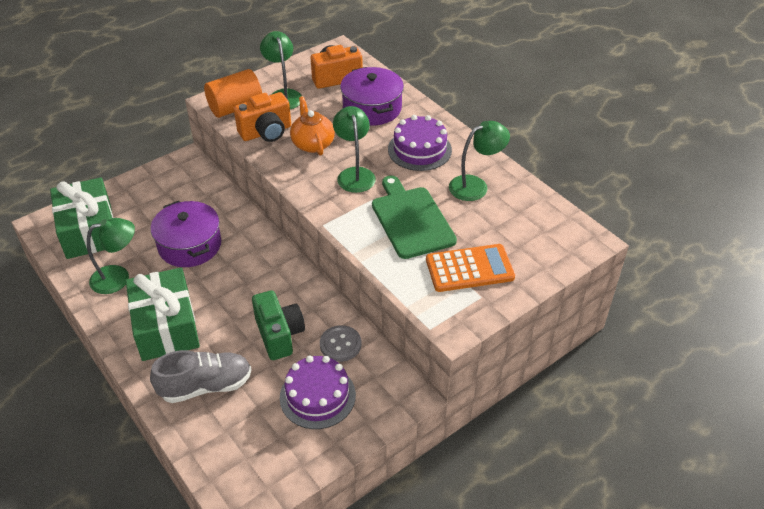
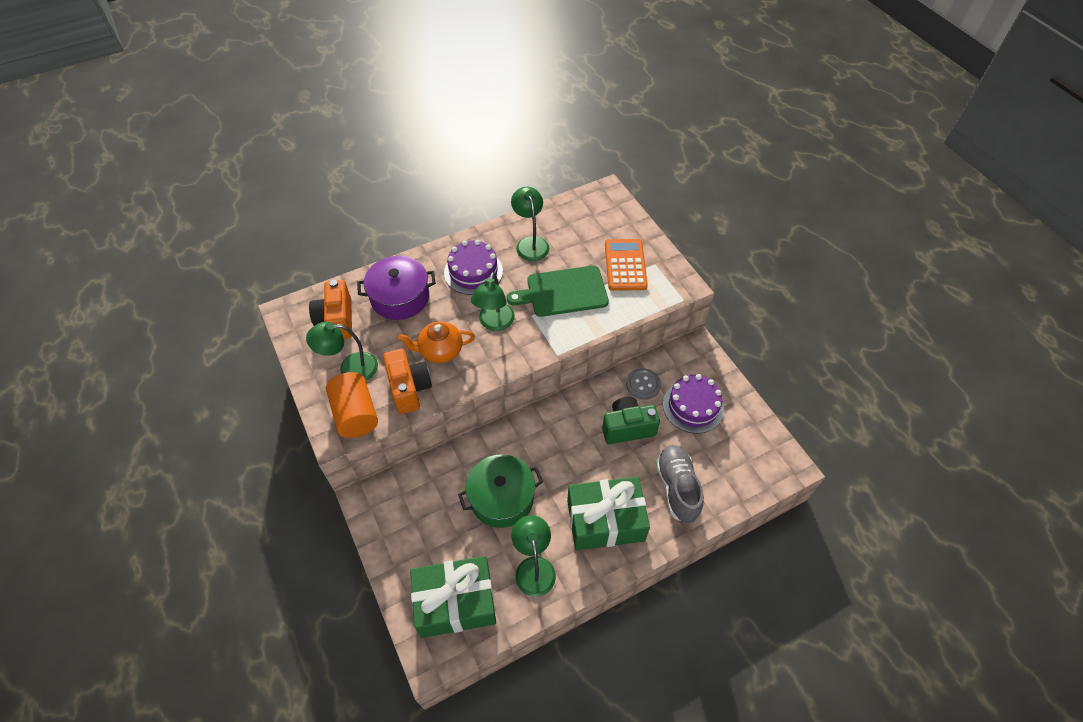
camera: 80 degrees left, 10 degrees up
purple pot [151,201,221,267] -> green pot [458,454,543,528]
green lamp [333,106,376,193] -> green lamp turned 75 degrees counterclockwise [471,272,515,331]

